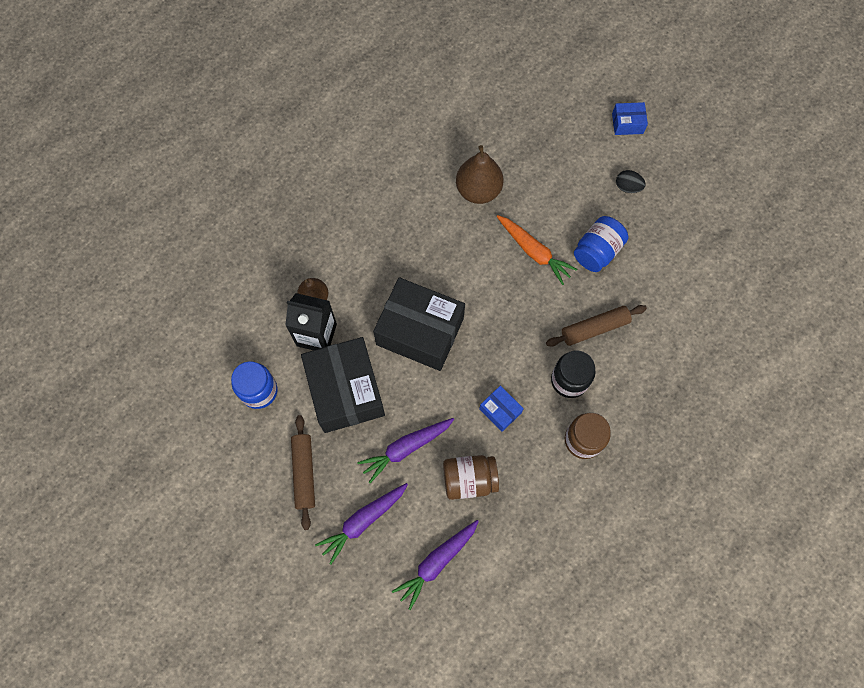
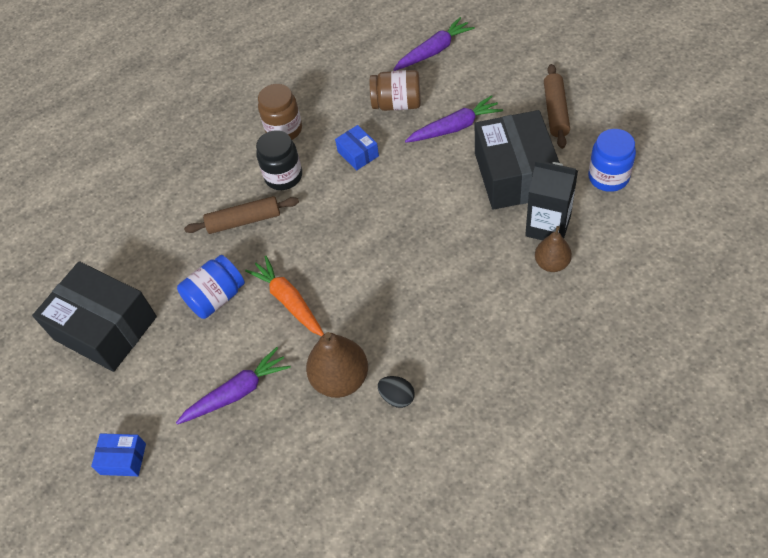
camera: 165 degrees left, 15 degrees down
purple carrot [315,483,408,565] -> purple carrot moved to [176,347,291,425]
black box [373,277,465,371] -> black box moved to [32,261,157,372]
black egg [616,170,646,193] -> black egg moved to [378,376,415,408]

